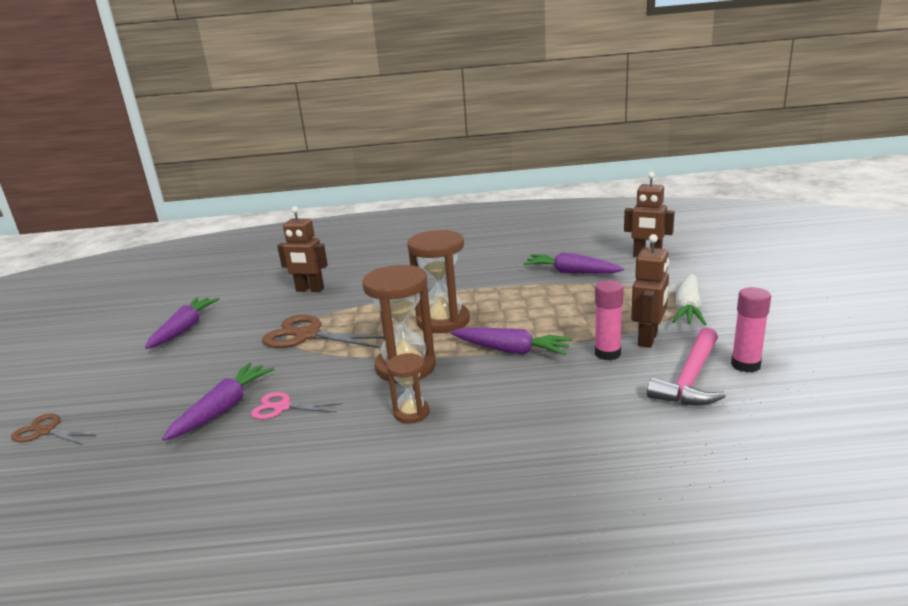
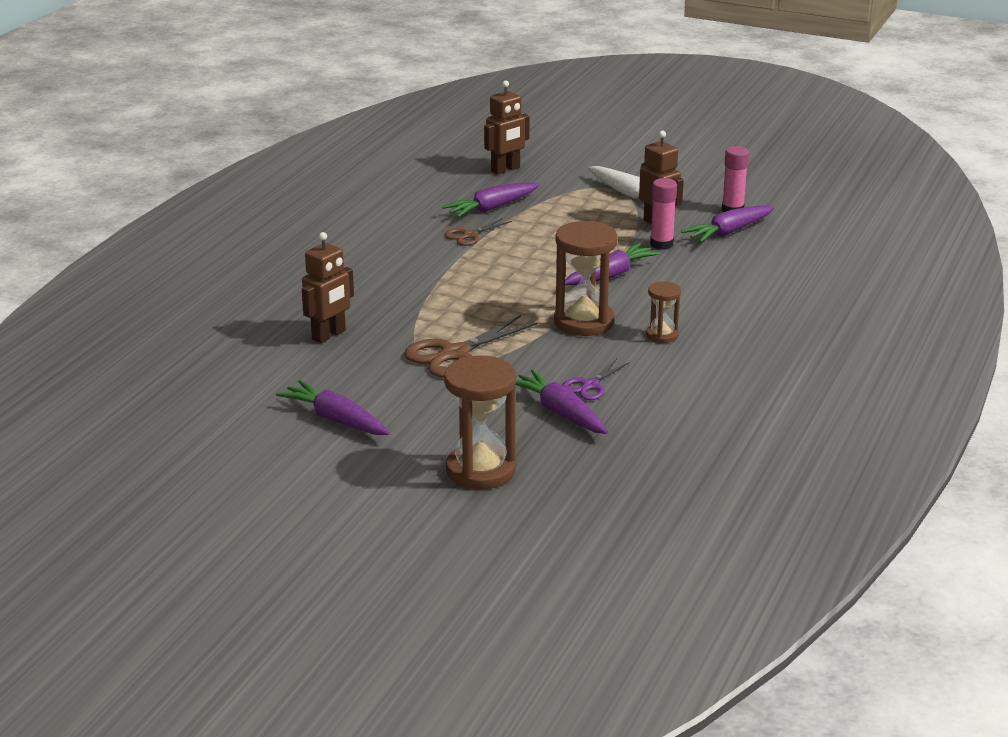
camera: 65 degrees left, 5 degrees up
brown scissors [11,414,96,445] -> brown scissors moved to [444,218,512,246]
pink scissors [251,392,342,419] -> purple scissors [562,359,630,400]
brown hourglass [407,230,470,333] -> brown hourglass moved to [444,356,516,489]
pink hammer [647,328,726,406] -> purple carrot [681,205,774,242]

